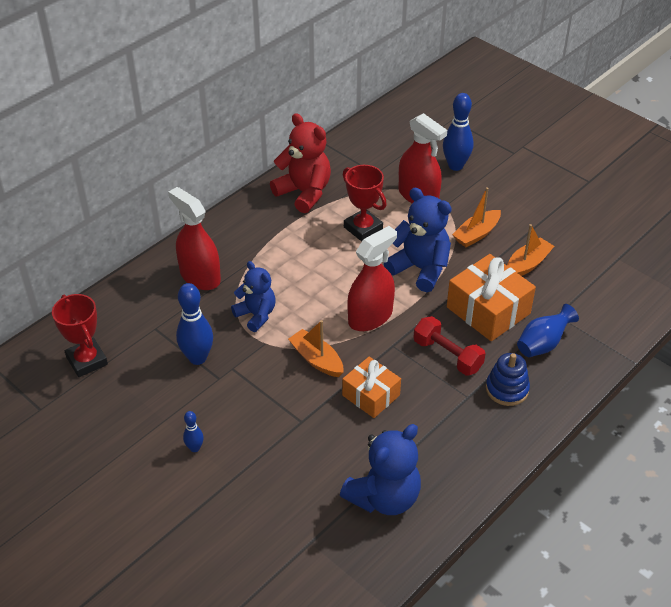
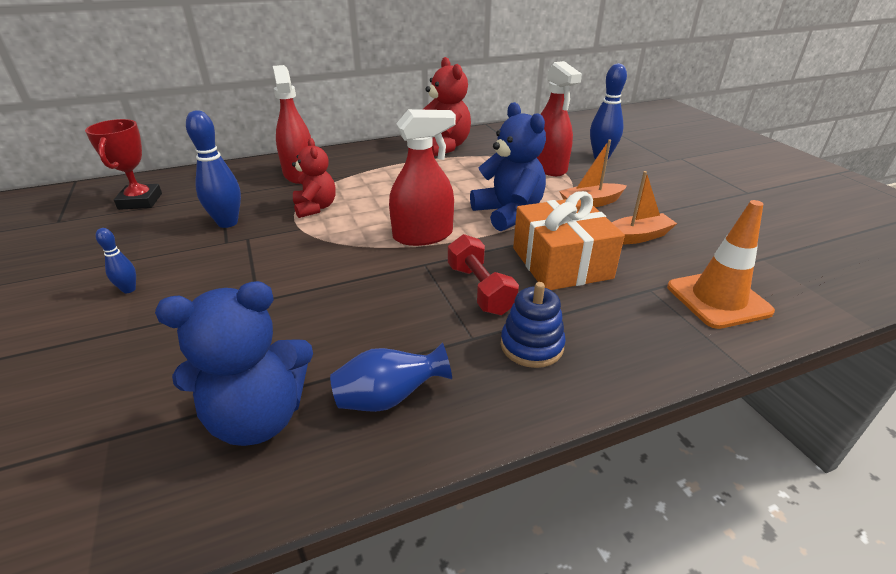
camera: 25 degrees right, 10 degrees down
blue teddy bear [231,261,276,332] -> red teddy bear [292,138,336,218]
orange boat [288,320,344,377] -> none
orange gift [342,357,401,418] -> none
red trophy [343,165,387,242] -> none
blue vase [517,304,579,357] -> blue vase moved to [330,343,452,412]
none -> orange traffic cone [667,200,775,329]

